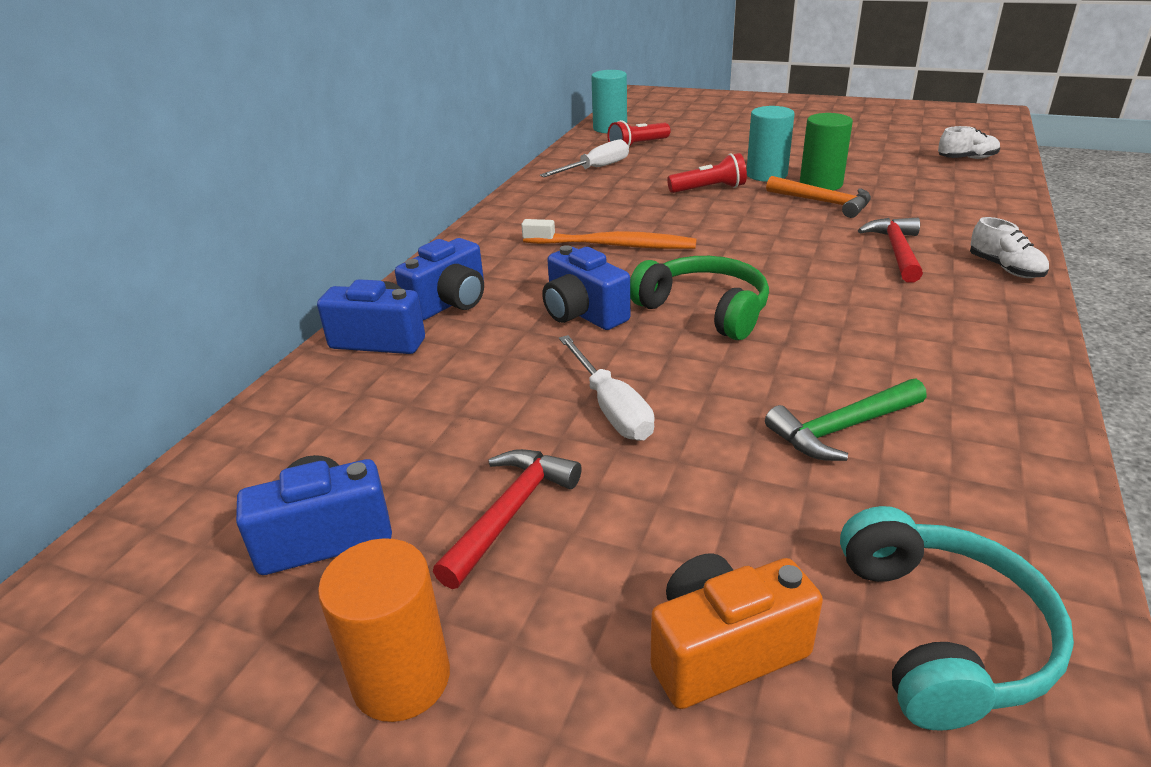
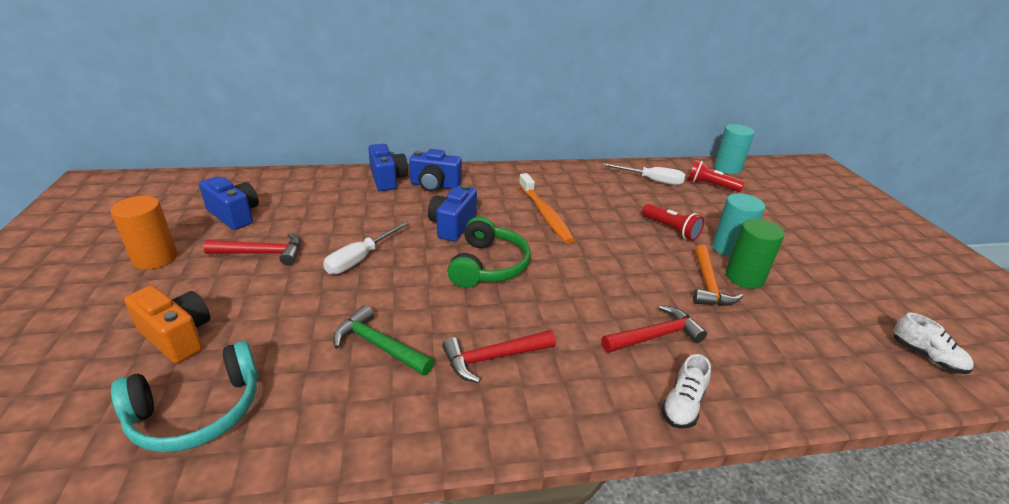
camera: 55 degrees right, 0 degrees up
none -> red hammer [442,330,556,383]

